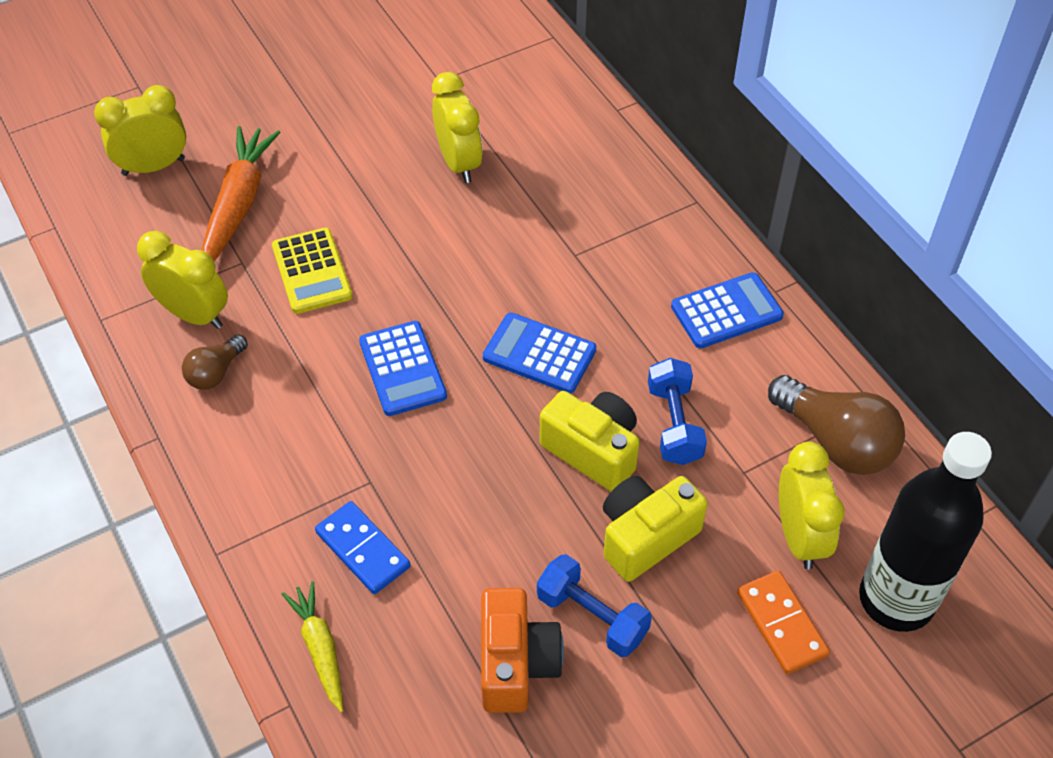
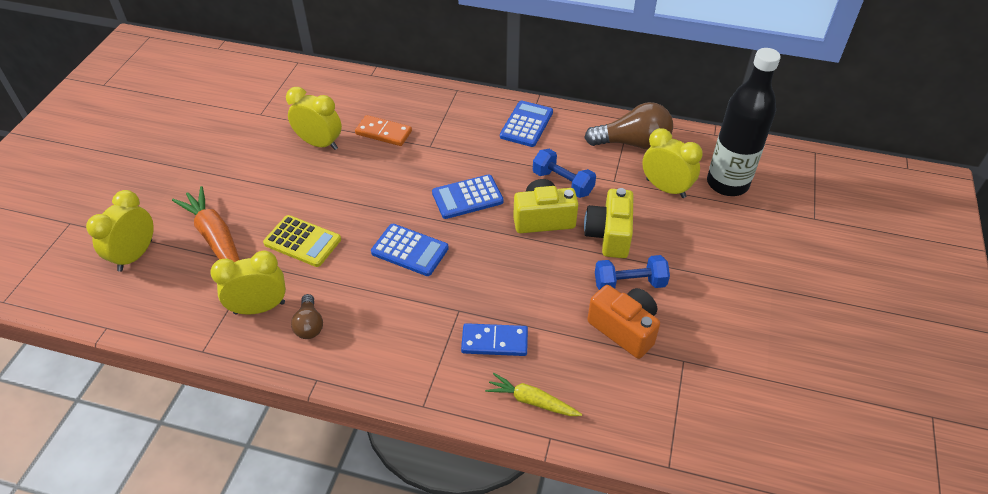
camera: 45 degrees left, 5 degrees down
orange domino [737,571,830,674] -> orange domino moved to [355,115,412,146]

